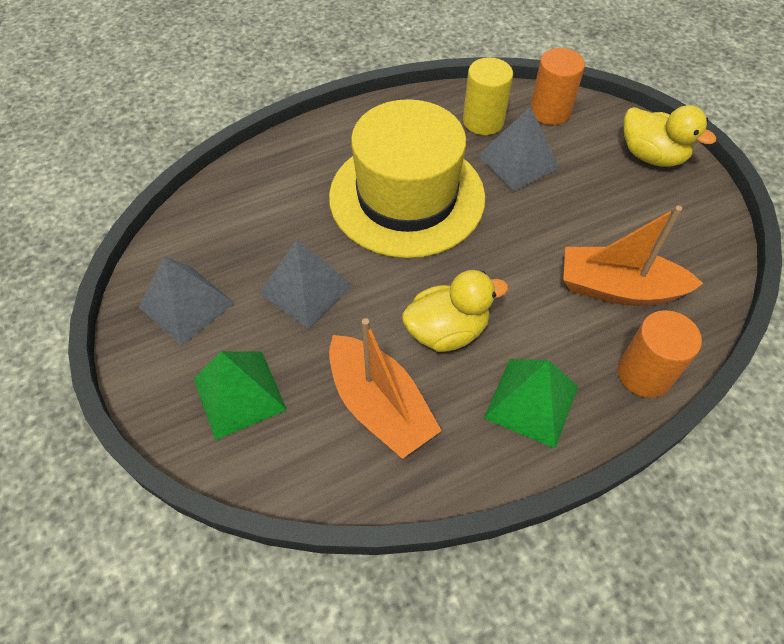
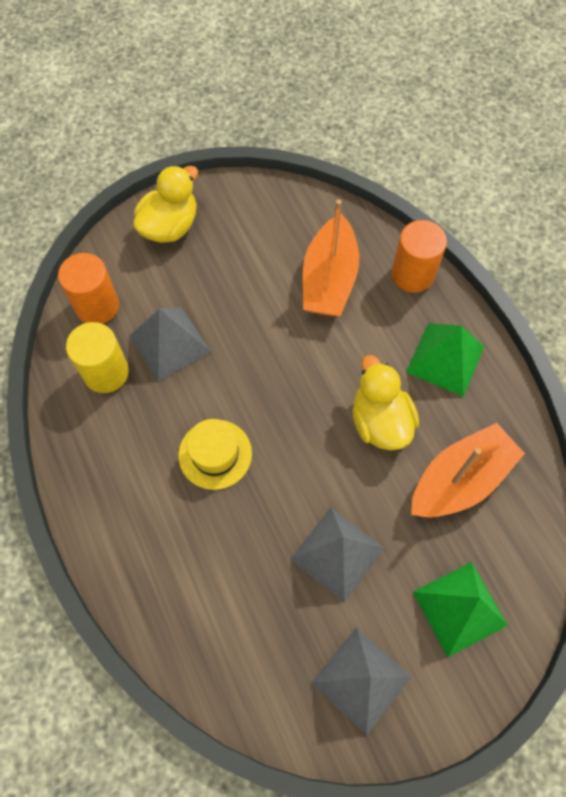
camera: 90 degrees left, 10 degrees up
yellow hat [329,99,485,258] -> yellow hat [178,419,252,490], size x0.44

